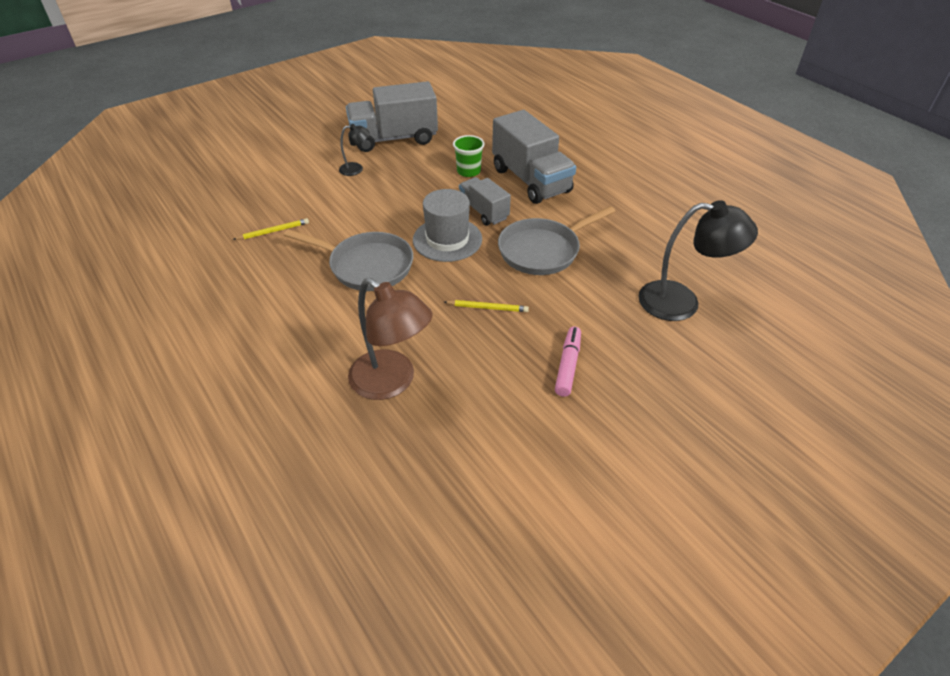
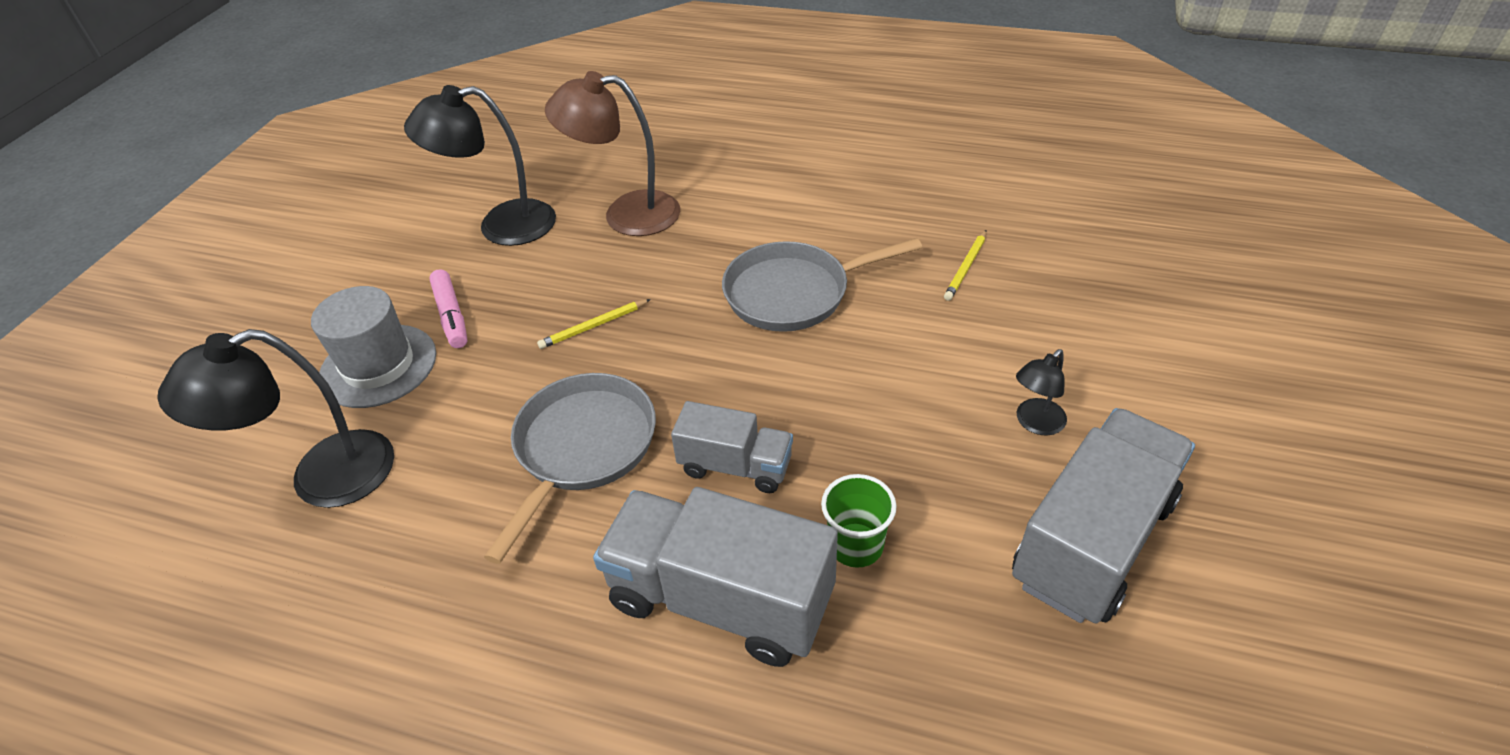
camera: 145 degrees right, 0 degrees up
grey hat [413,189,482,262] -> grey hat moved to [311,286,436,408]
none -> black lamp [404,85,556,246]

